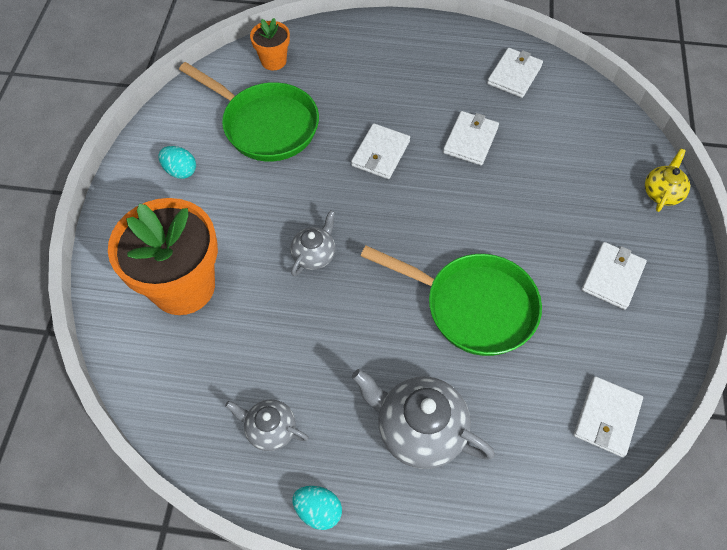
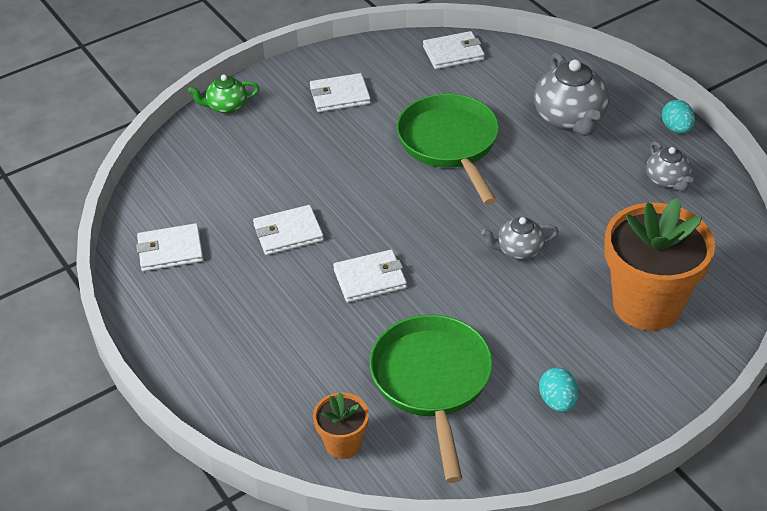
camera: 130 degrees left, 15 degrees down
yellow teapot [645,149,690,212] -> green teapot [188,75,259,114]

